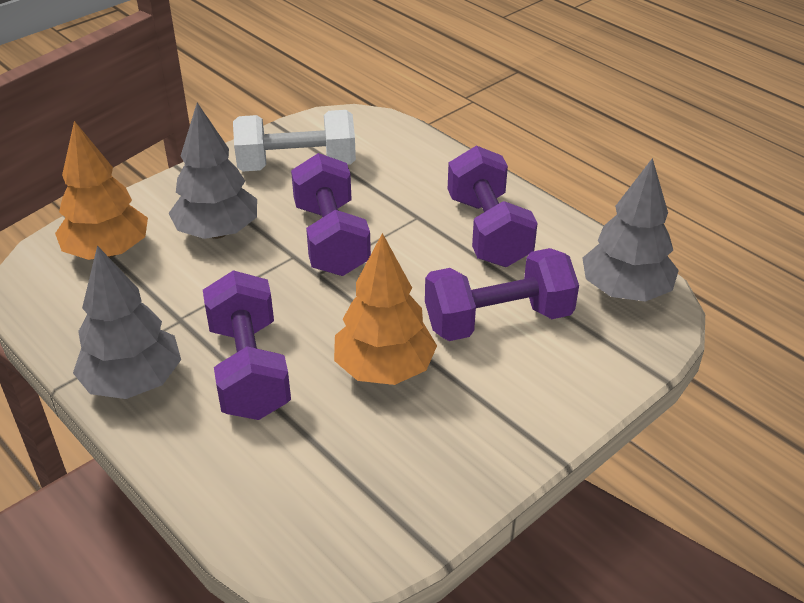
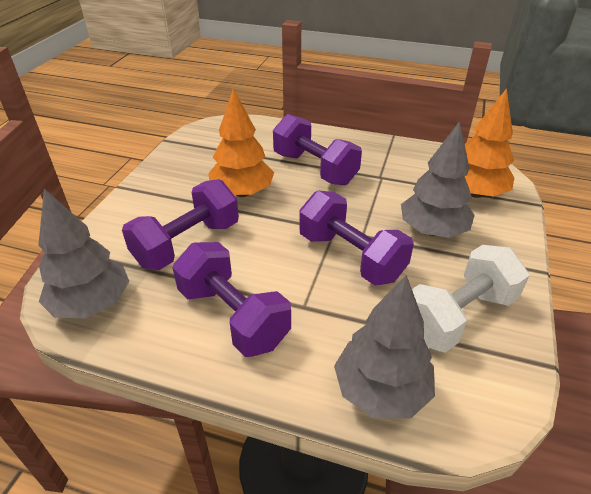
camera: 150 degrees right, 0 degrees up
grey tree [73,246,181,399] -> grey tree moved to [334,275,435,418]

